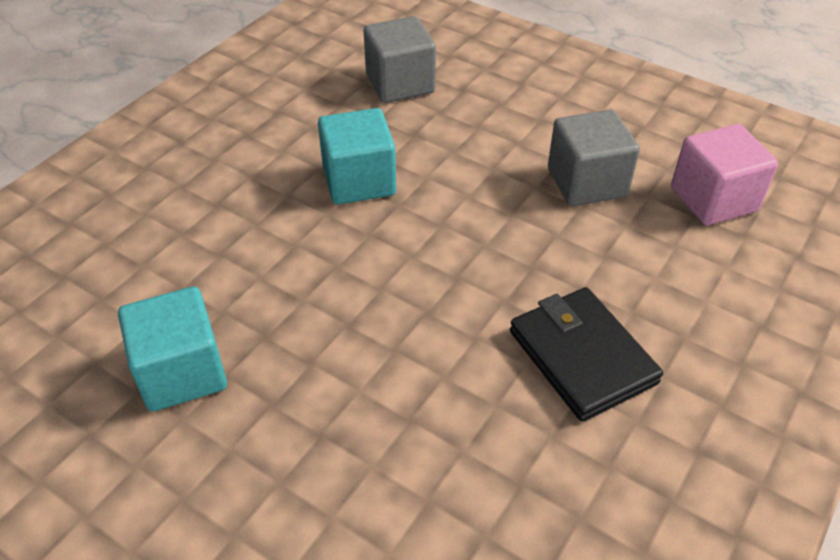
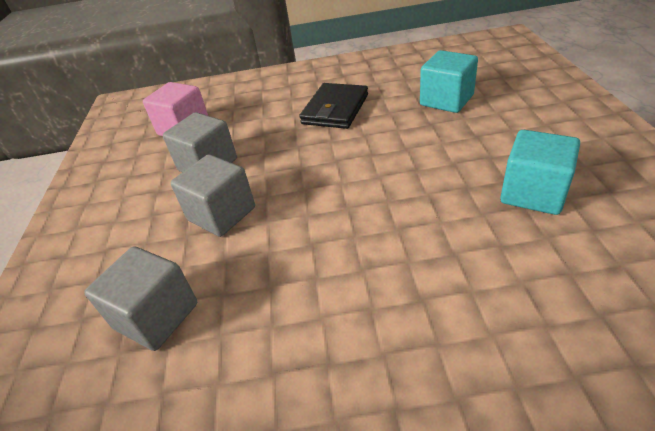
camera: 125 degrees left, 5 degrees down
turquoise cube [318,108,396,205] -> turquoise cube moved to [420,50,478,113]
none -> grey cube [171,154,255,237]

